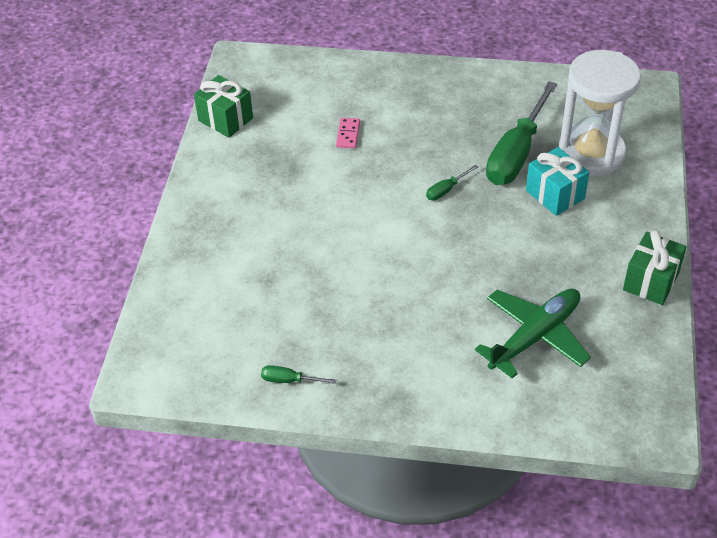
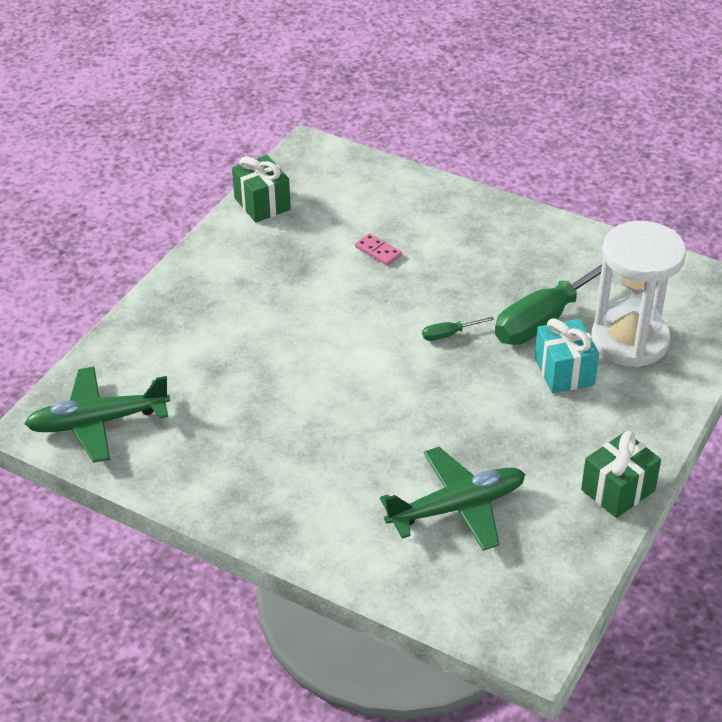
camera: 20 degrees right, 5 degrees down
green screwdriver [261,365,336,384] -> none
pink domino [336,118,360,148] -> pink domino turned 75 degrees counterclockwise [355,233,402,266]
none -> green plane [25,367,170,463]

